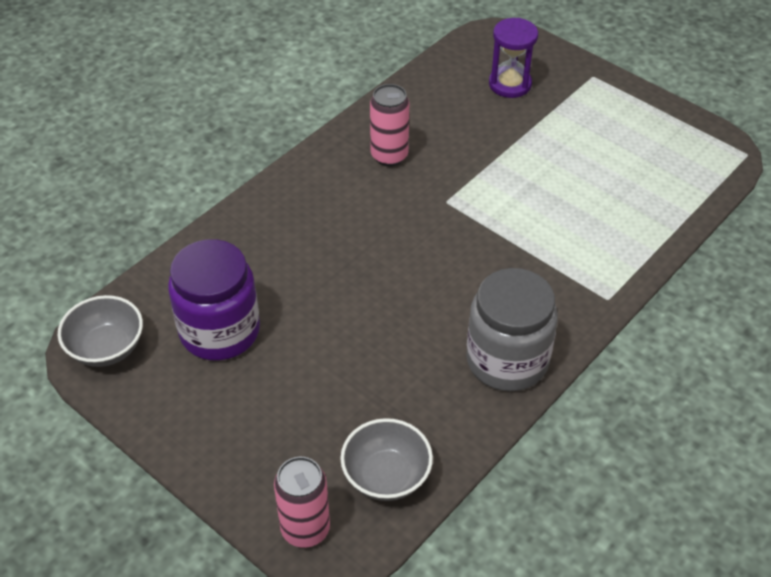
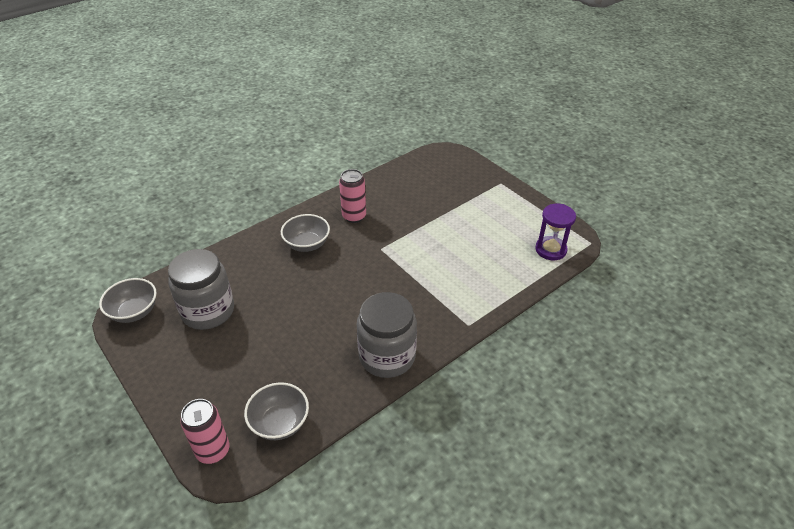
camera: 10 degrees right, 5 degrees down
purple jar [168,239,260,361] -> grey jar [168,249,234,330]
purple hourglass [489,18,538,98] -> purple hourglass moved to [535,204,576,260]
none -> grey bowl [281,214,330,252]

